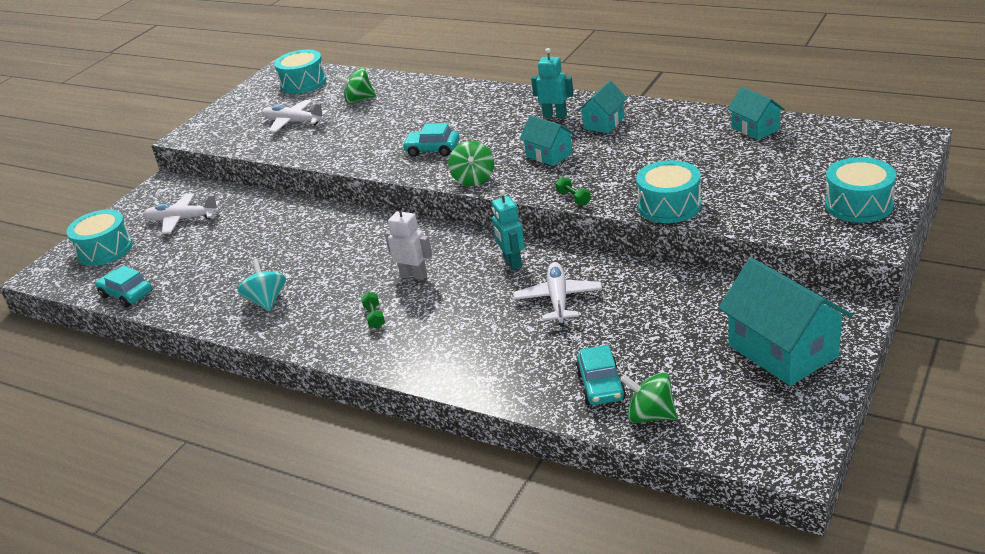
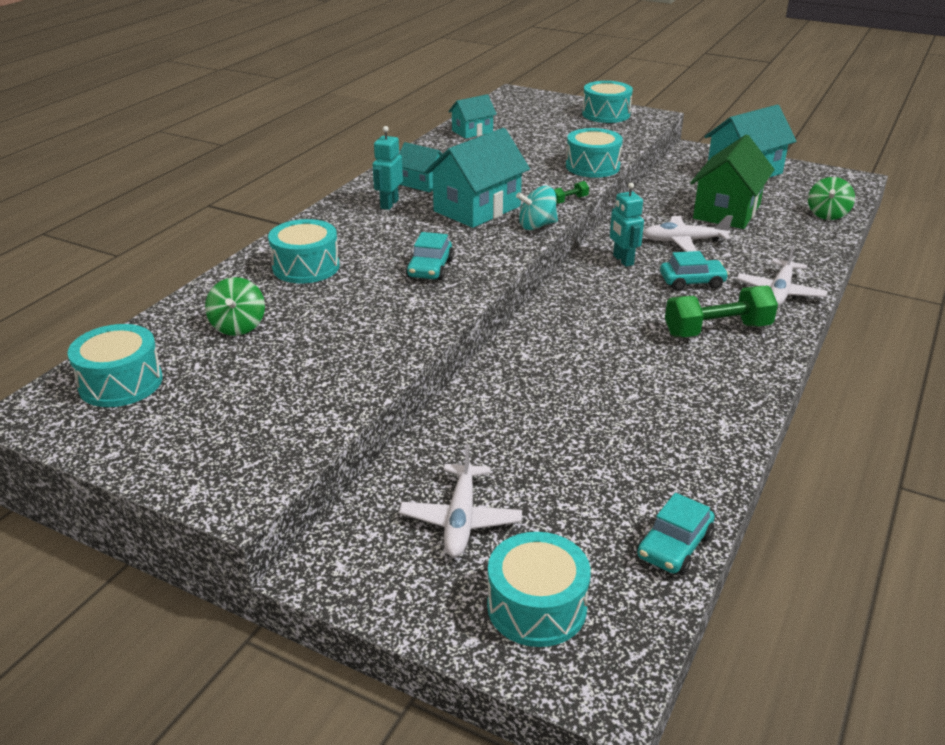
camera: 95 degrees left, 0 degrees up
turquoise spinning top [238,259,286,312] -> turquoise spinning top moved to [516,186,558,230]
white plane [262,100,329,133] -> white plane moved to [737,245,827,306]
green dumbbell [361,292,385,329] -> green dumbbell [665,286,778,337], size x2.24
white robot [385,204,432,280] -> none
green spinning top [448,141,494,186] -> none
turquoise robot [492,190,525,270] -> turquoise robot turned 90 degrees clockwise [610,182,644,267]
turquoise house [519,115,575,166] -> turquoise house [425,128,530,228], size x1.79
turquoise car [575,345,626,405] -> turquoise car moved to [660,251,729,291]
none -> turquoise drum [268,219,340,283]
none -> green house [690,135,775,229]

